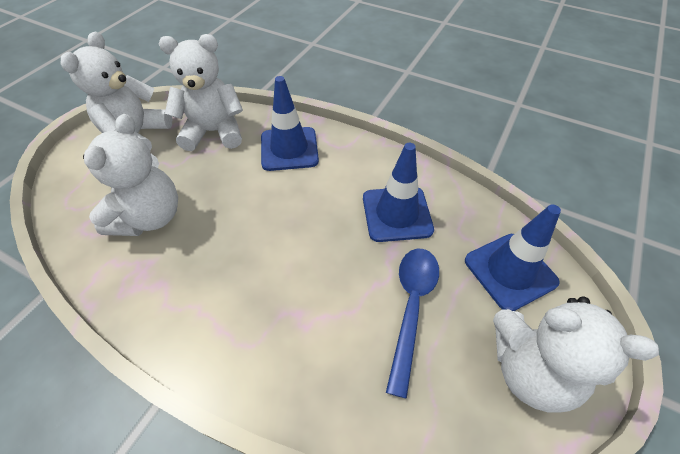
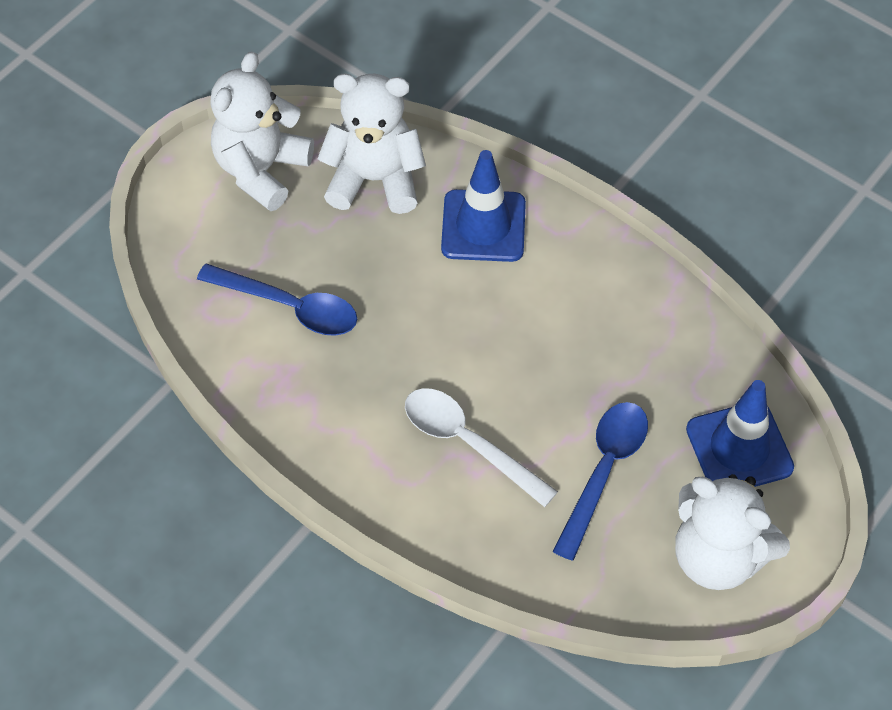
camera: 10 degrees right, 5 degrees up
white teddy bear [83,114,178,236] -> blue spoon [197,263,357,336]
blue traffic cone [363,143,434,242] -> none
none -> white spoon [405,388,558,507]

